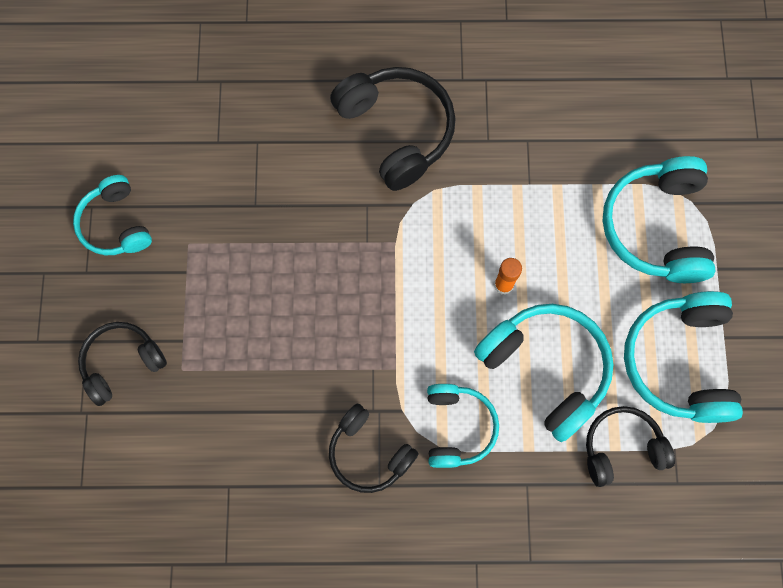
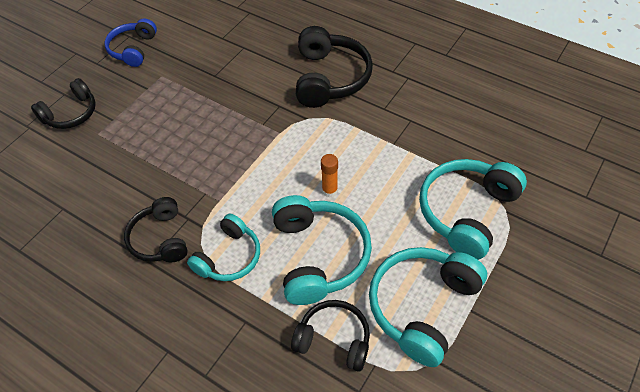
camera: 35 degrees right, 20 degrees down
turquoise headphones [73,175,152,255] -> blue headphones [104,18,157,67]
black headphones [78,322,167,406] -> black headphones turned 135 degrees clockwise [31,78,96,129]

